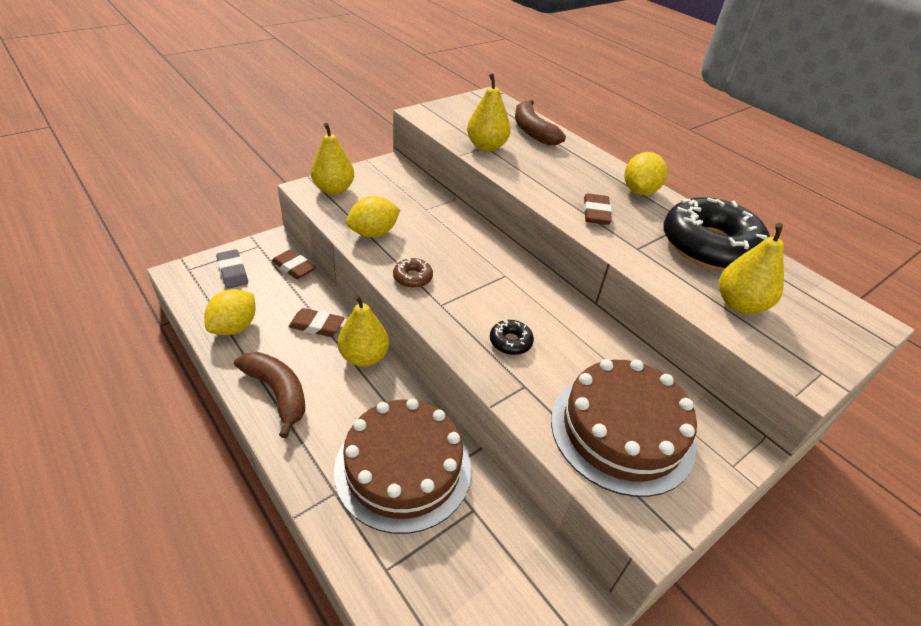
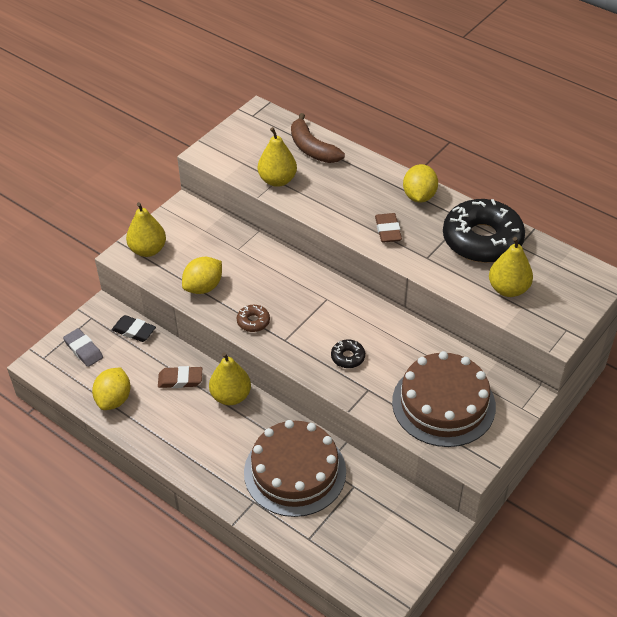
camera: 10 degrees left, 5 degrees up
brown banana [234,352,305,438] -> none
brown eraser [272,249,316,279] -> black eraser [112,315,156,342]

